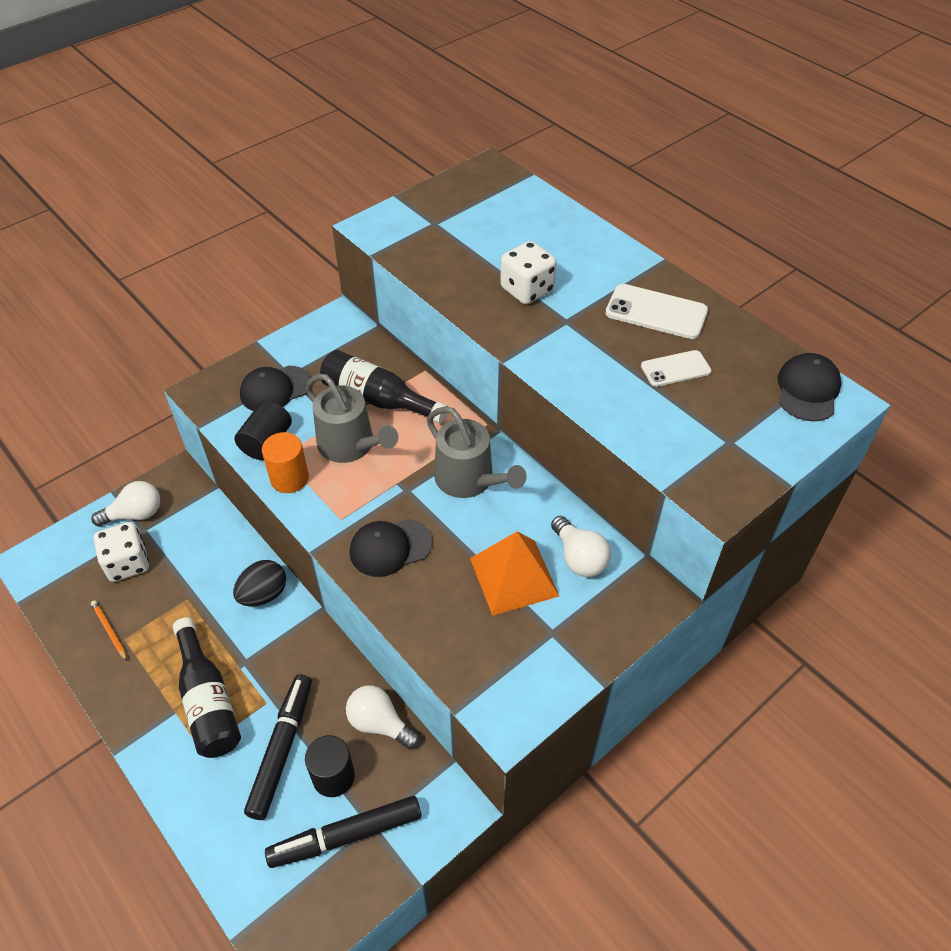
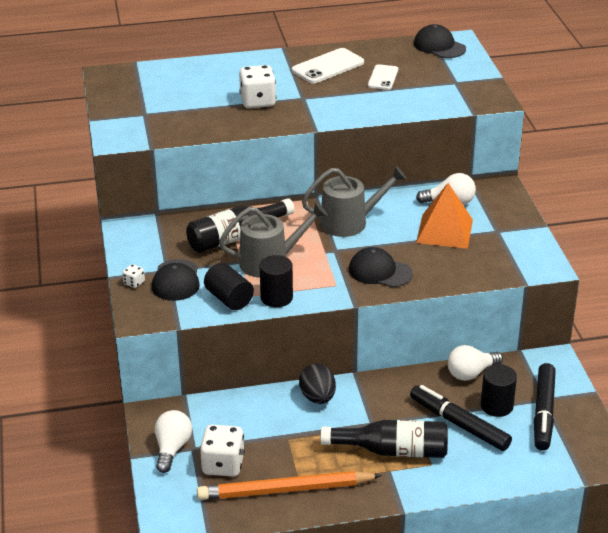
camera: 60 degrees left, 15 degrees down
orange pencil [91,600,127,661] -> orange pencil [197,471,382,500], size x2.44
orange cylinder [262,432,309,493] -> black cylinder [260,255,293,307]
black cap [350,519,432,577] -> black cap turned 105 degrees clockwise [349,247,413,287]
none -> white dice [122,264,145,288]

